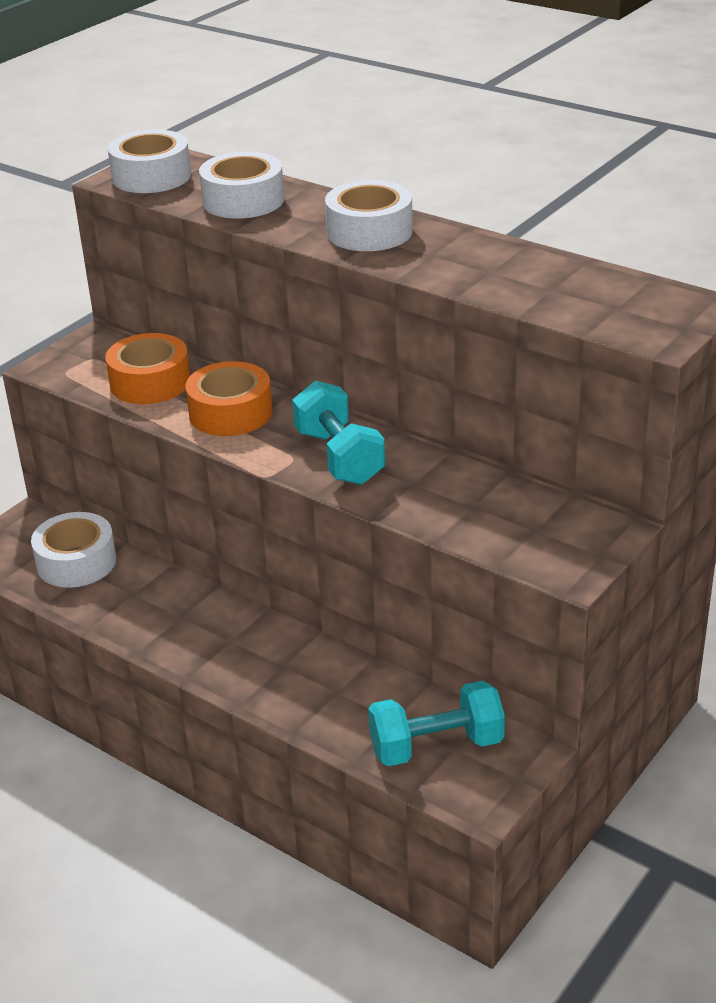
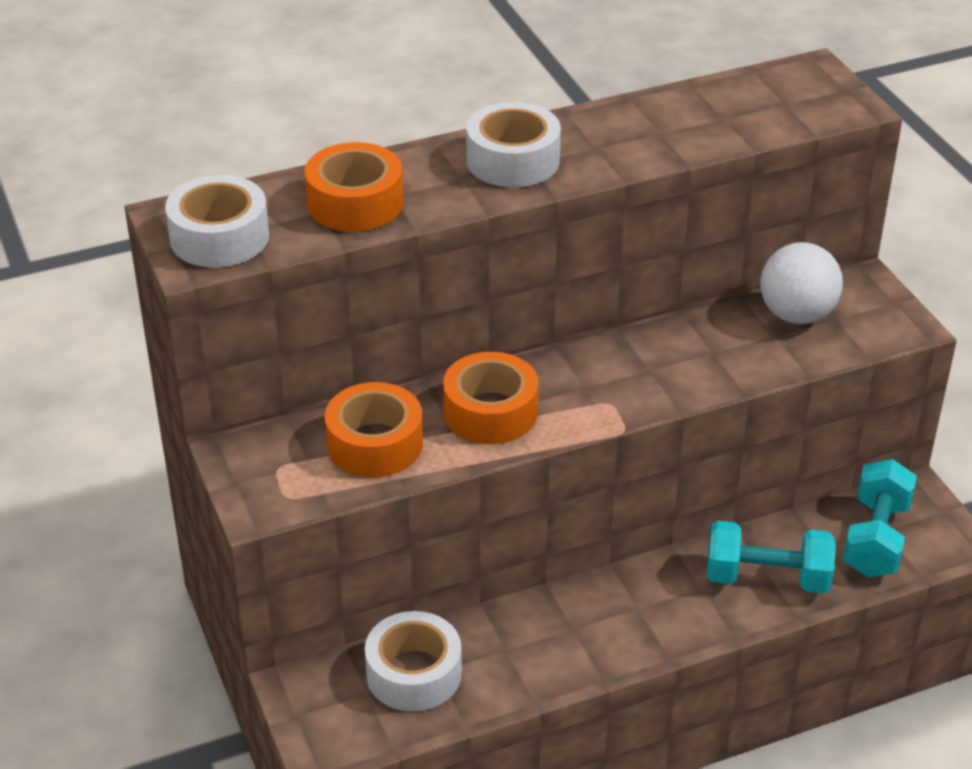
camera: 60 degrees left, 5 degrees up
white tape [199,152,284,218] -> orange tape [304,142,404,232]
turquoise dumbbell [292,380,385,485] -> turquoise dumbbell moved to [707,521,836,593]
none -> white ball [760,242,843,324]

